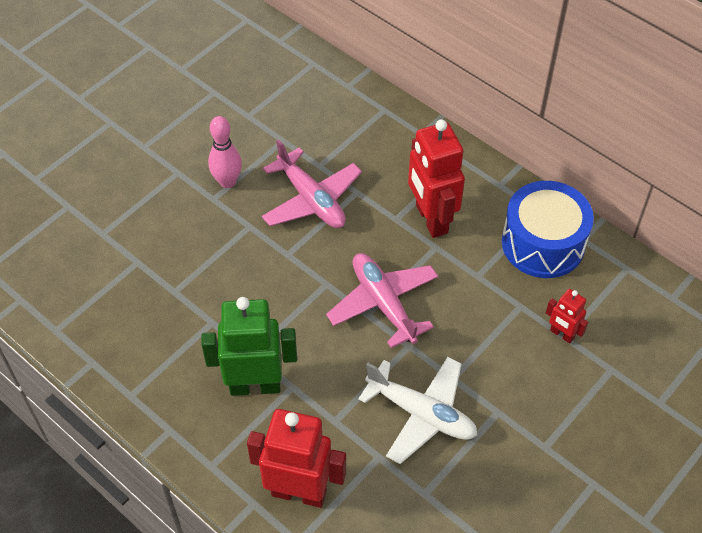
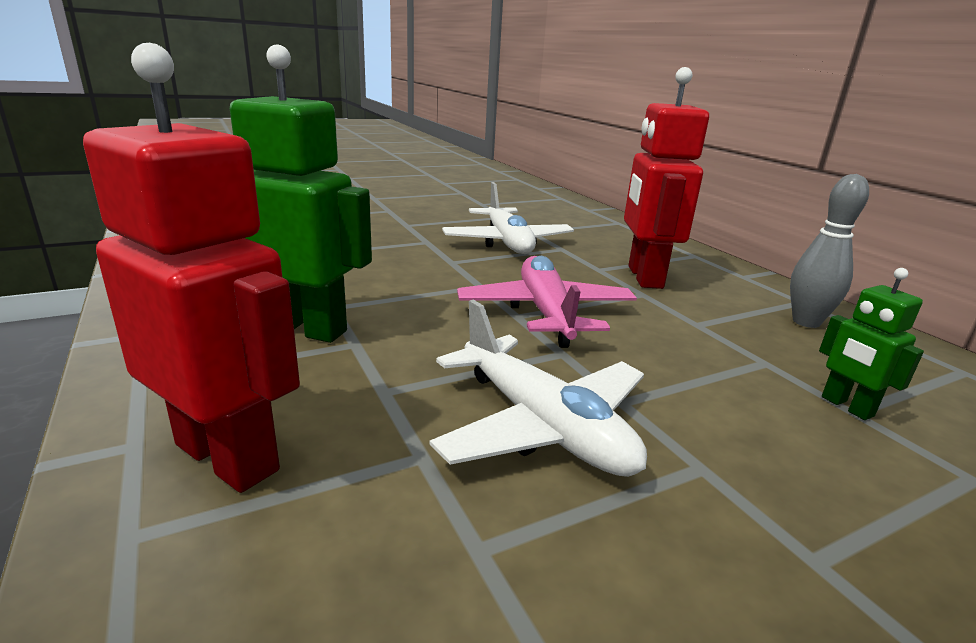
camera: 20 degrees right, 30 degrees down
pink bowling pin [208,116,242,188] -> none
pink plane [262,139,362,228] -> white plane [442,182,574,254]
blue drum [502,181,594,278] -> grey bowling pin [790,174,869,328]
red robot [546,289,588,344] -> green robot [819,268,924,420]

